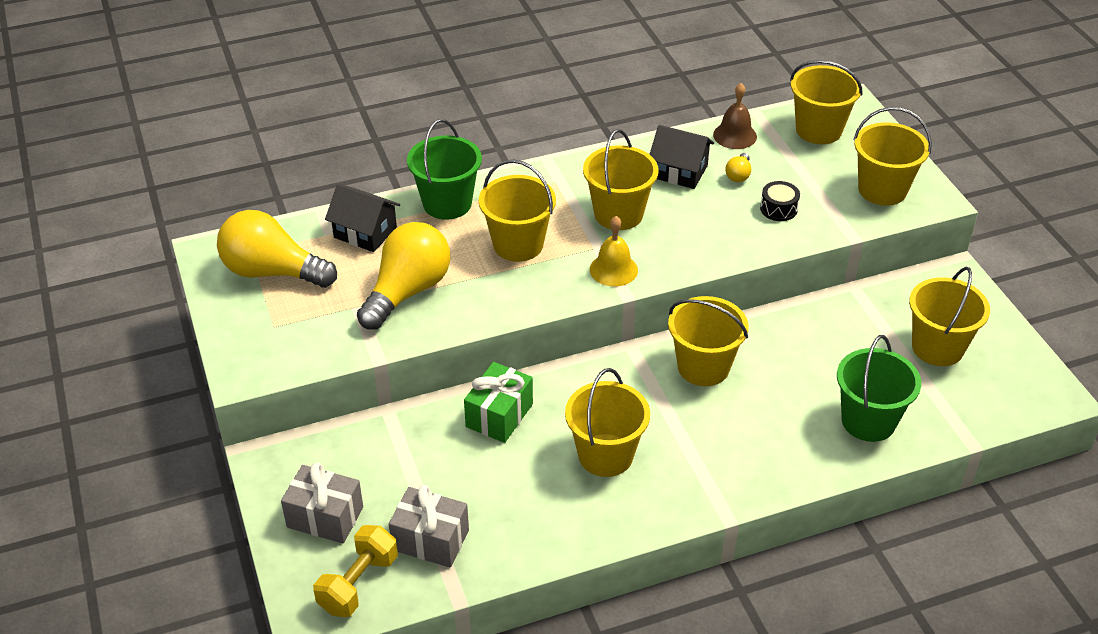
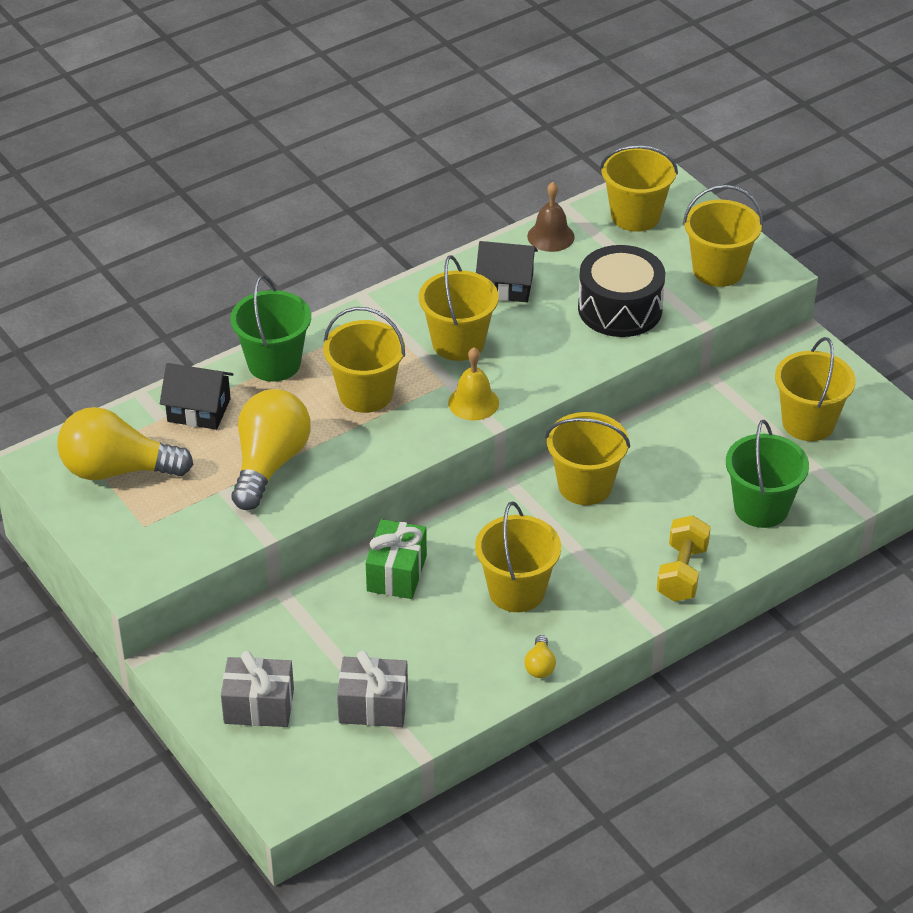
camera: 15 degrees left, 0 degrees up
yellow dumbbell [313,525,398,617] -> yellow dumbbell moved to [657,515,711,602]
yellow light bulb [725,153,751,182] -> yellow light bulb moved to [524,635,556,678]
black drum [760,181,800,221] -> black drum [578,245,665,337], size x2.15

